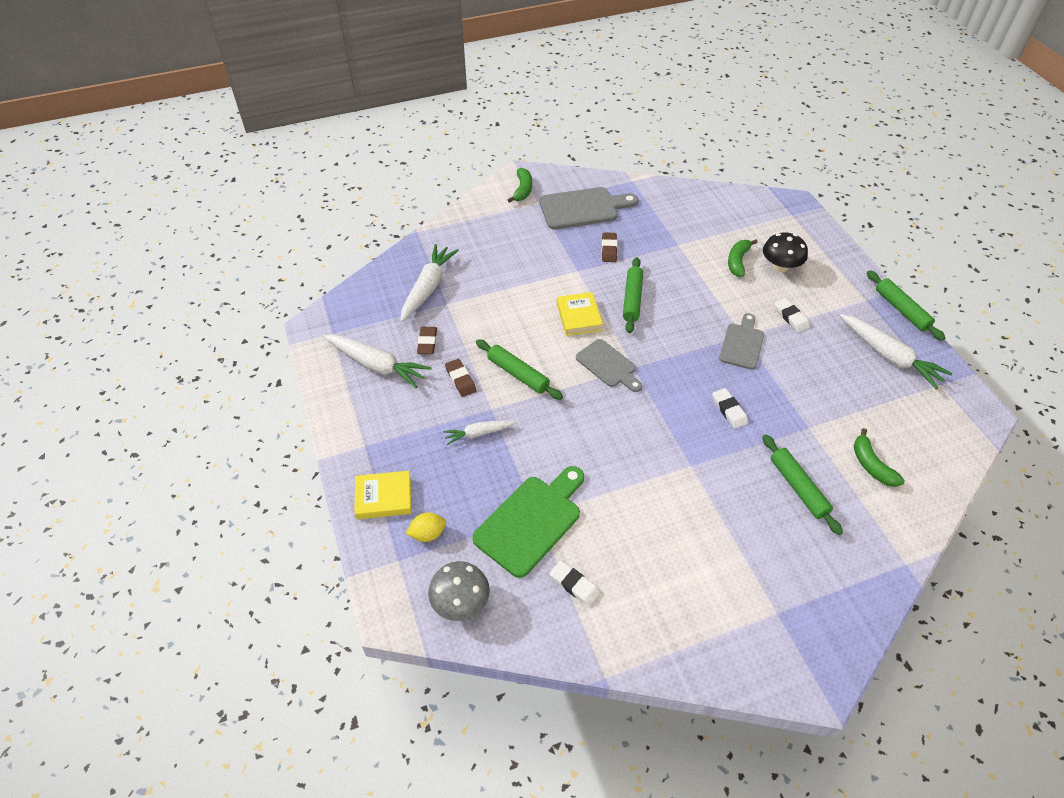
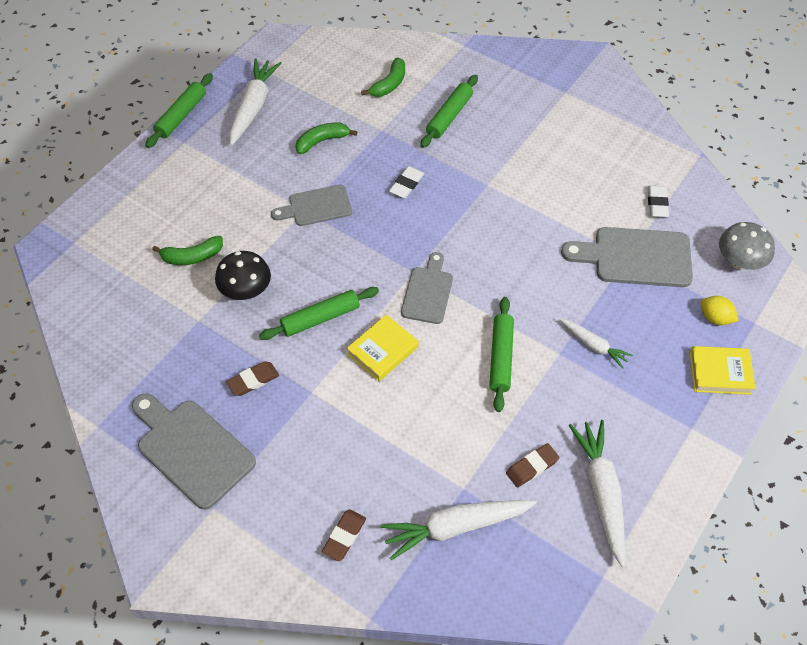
camera: 125 degrees left, 5 degrees up
yellow book [354,471,412,519] -> yellow book turned 45 degrees counterclockwise [690,346,756,395]
brown eraser [445,359,476,397] -> brown eraser moved to [322,509,366,561]
green cutting board [472,466,584,578] -> grey cutting board [561,227,693,287]
green banana [508,168,532,203] -> green banana moved to [296,123,357,154]
black mushroom [763,232,808,272] -> black mushroom moved to [215,251,271,300]
white eraser [774,298,810,332] -> none

